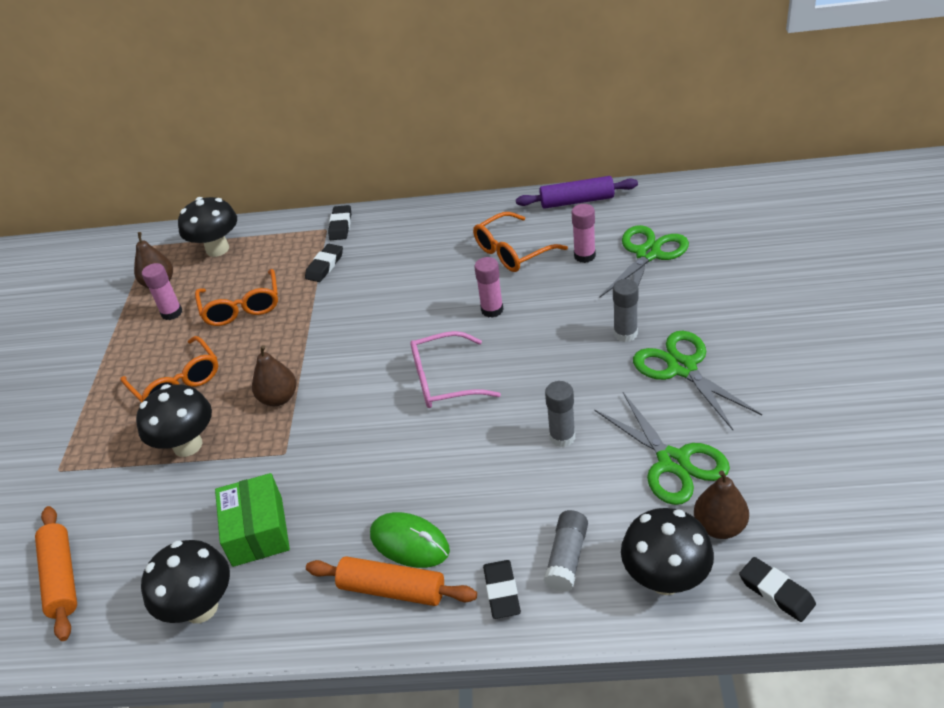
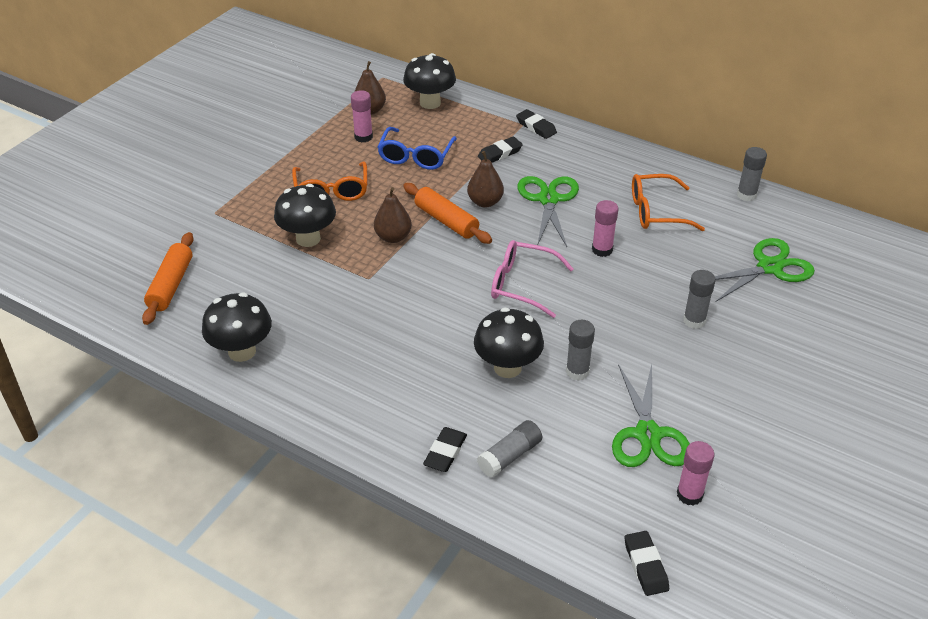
camera: 25 degrees right, 0 degrees up
orange glasses [195,269,278,326] -> blue glasses [377,127,457,170]
green box [215,473,290,567] -> none
orange rolling pin [306,556,477,606] -> orange rolling pin moved to [403,183,492,244]
black eraser [328,205,351,240] -> black eraser turned 75 degrees counterclockwise [516,109,557,139]
green mouse [370,512,450,568] -> none
purple rolling pin [516,176,638,209] -> grey glue stick [737,147,767,201]
pink glue stick [572,204,596,263] -> pink glue stick moved to [677,441,714,506]
black mushroom [621,508,714,595] -> black mushroom moved to [474,307,544,378]
green scissors [633,331,762,430] -> green scissors moved to [517,176,579,247]
brown pear [694,470,749,539] -> brown pear moved to [467,151,504,207]

